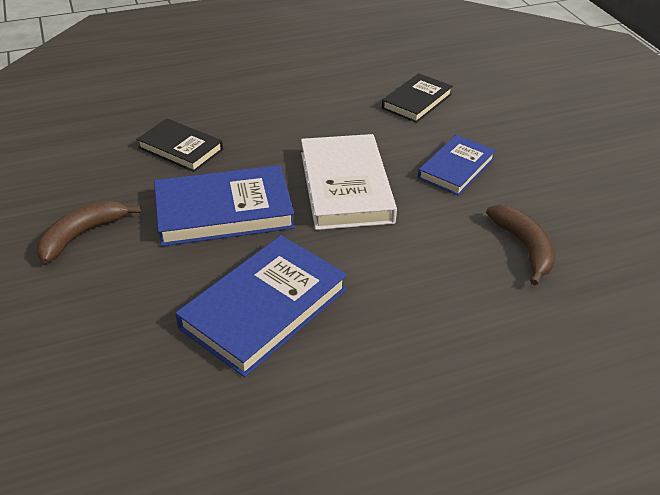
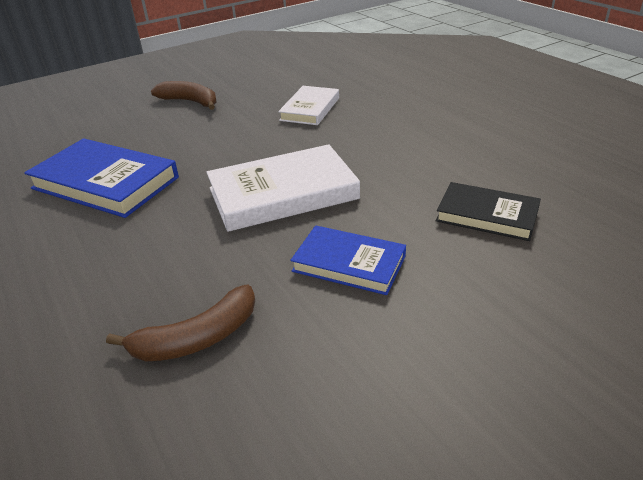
camera: 80 degrees right, 5 degrees down
black book [137,119,223,172] -> white book [278,86,339,125]
blue book [154,165,295,246] -> none

